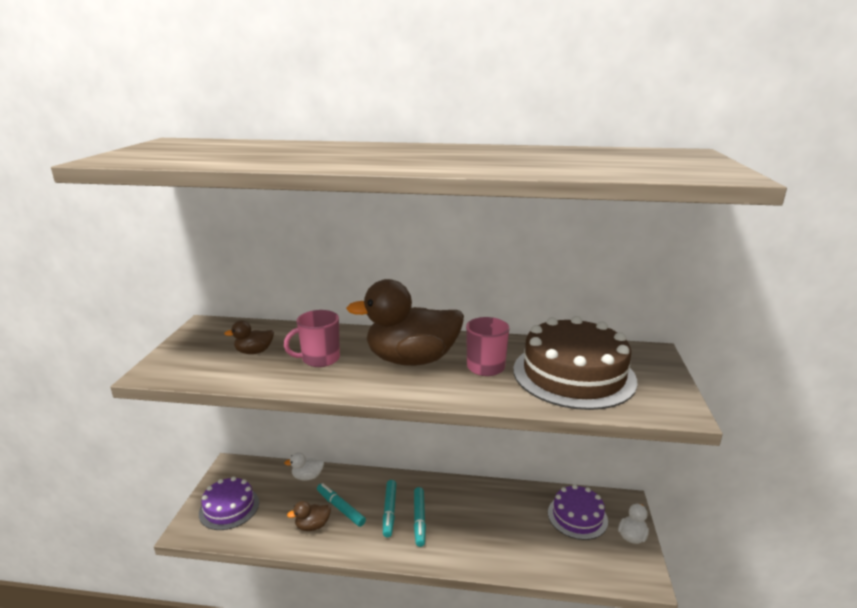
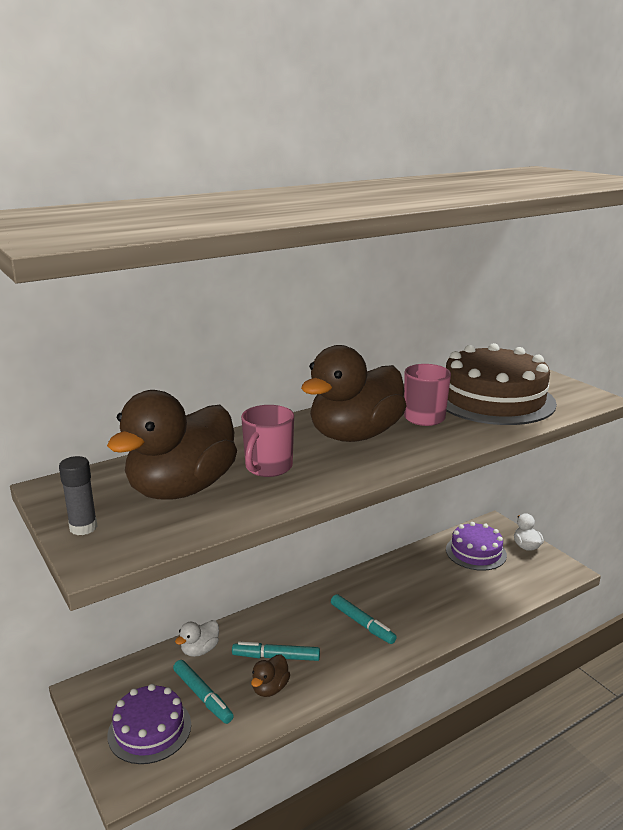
camera: 40 degrees left, 0 degrees up
brown duck [224,321,274,354] -> brown duck [107,390,237,500], size x2.38
turquoise marker [383,480,396,538] -> turquoise marker moved to [173,660,234,724]
none -> grey glue stick [59,456,97,535]

